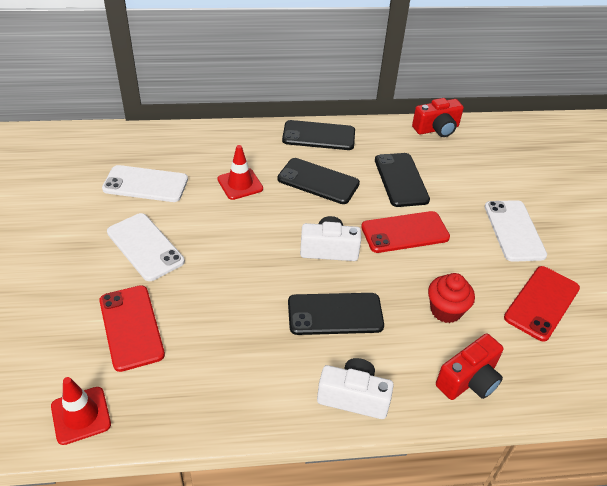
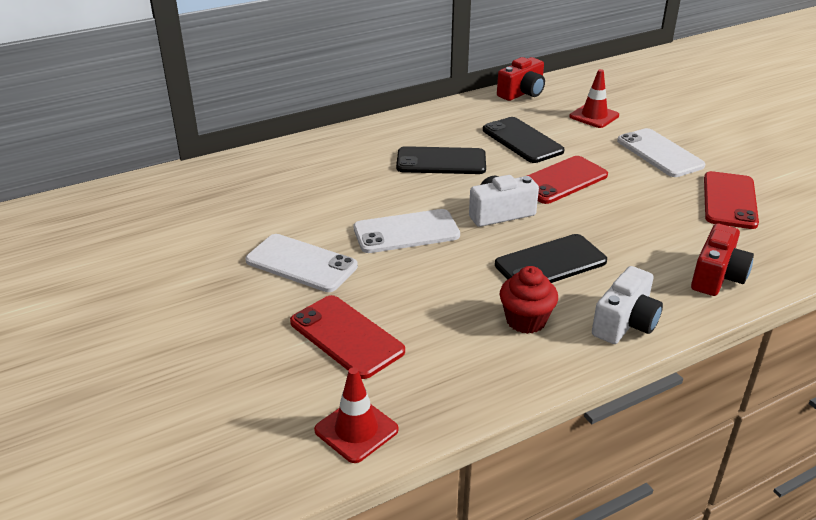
camera: 20 degrees left, 10 degrees down
white phone [102,165,188,202] -> white phone moved to [354,209,460,253]
red traffic cone [218,145,263,200] -> red traffic cone moved to [569,69,619,128]
black phone [282,120,355,150] -> none
white camera [317,358,394,419] -> white camera turned 135 degrees clockwise [592,266,663,344]
red cupcake [428,273,475,323] -> red cupcake moved to [500,266,558,334]

